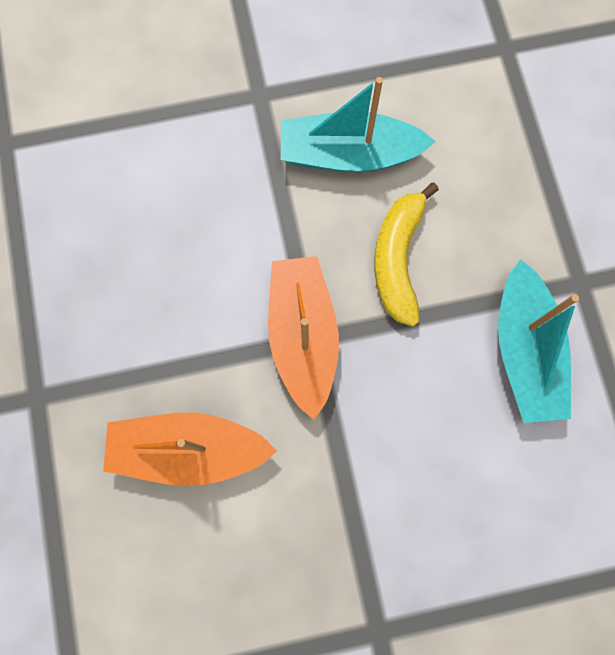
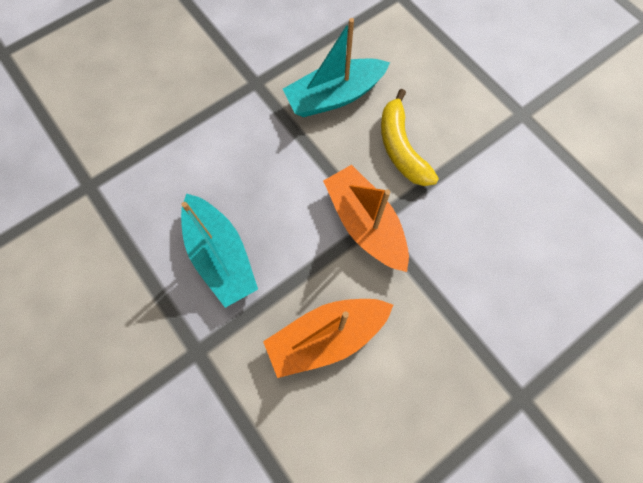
camera: 25 degrees left, 5 degrees down
turquoise boat [498,259,579,423] -> turquoise boat moved to [181,193,258,308]

